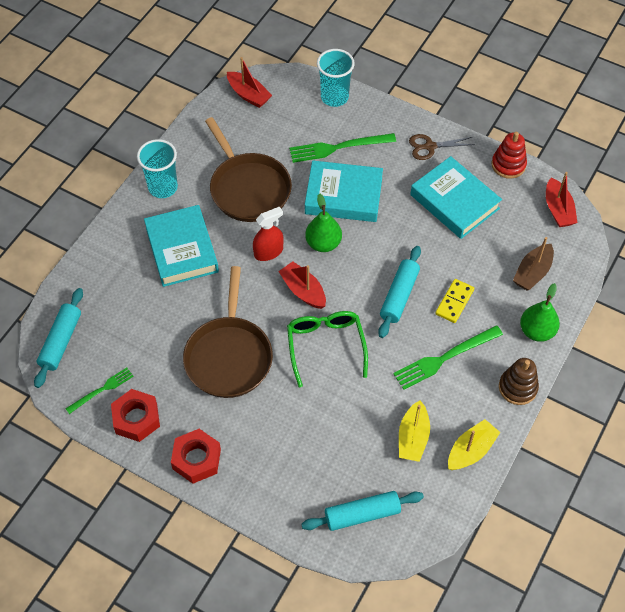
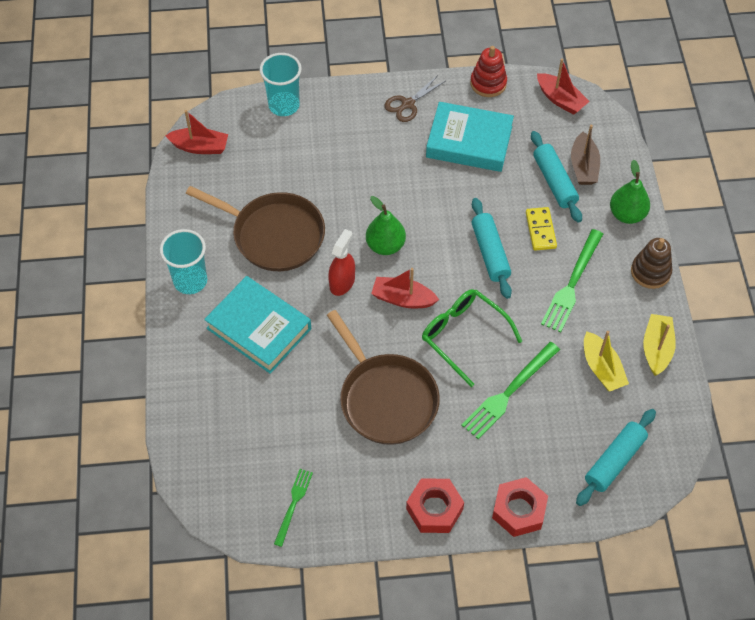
camera: 35 degrees left, 0 degrees up
turquoise rolling pin [34,288,83,388] -> turquoise rolling pin moved to [531,131,582,223]
red nut [111,389,160,442] -> red nut moved to [492,477,548,537]
green fork [289,133,396,163] -> green fork moved to [461,342,560,439]
turquoise book [305,161,383,222] -> none

